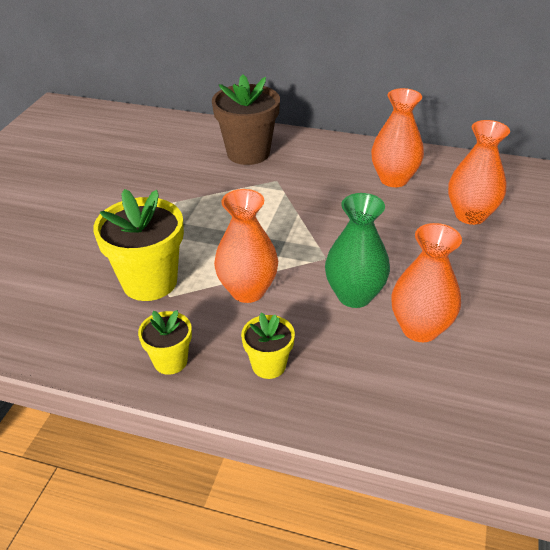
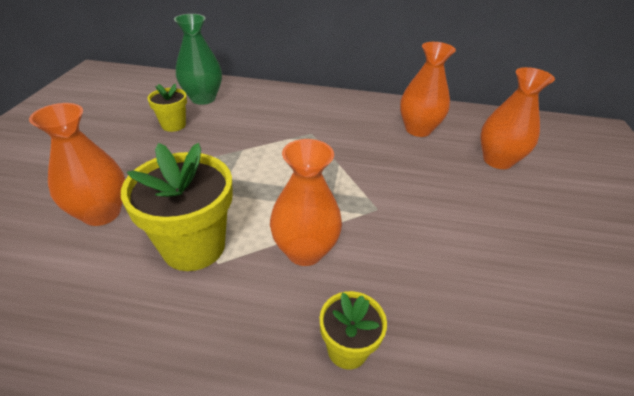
camera: 10 degrees left, 0 degrees up
yellow flower pot [138,310,192,375] -> yellow flower pot moved to [147,83,187,132]
brown flower pot [212,75,280,165] -> none
green vase [325,193,390,308] -> green vase moved to [174,14,222,105]
orange vase [391,223,462,342] -> orange vase moved to [29,103,125,226]

